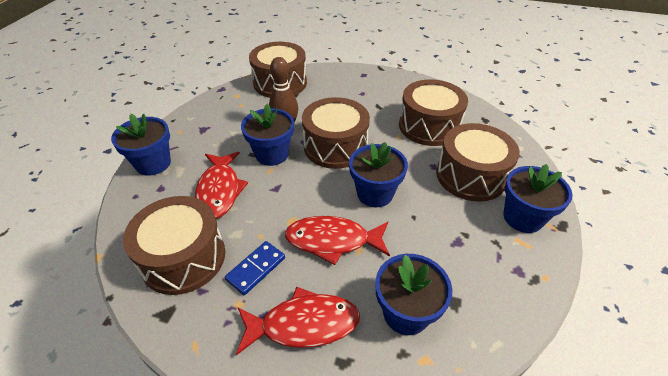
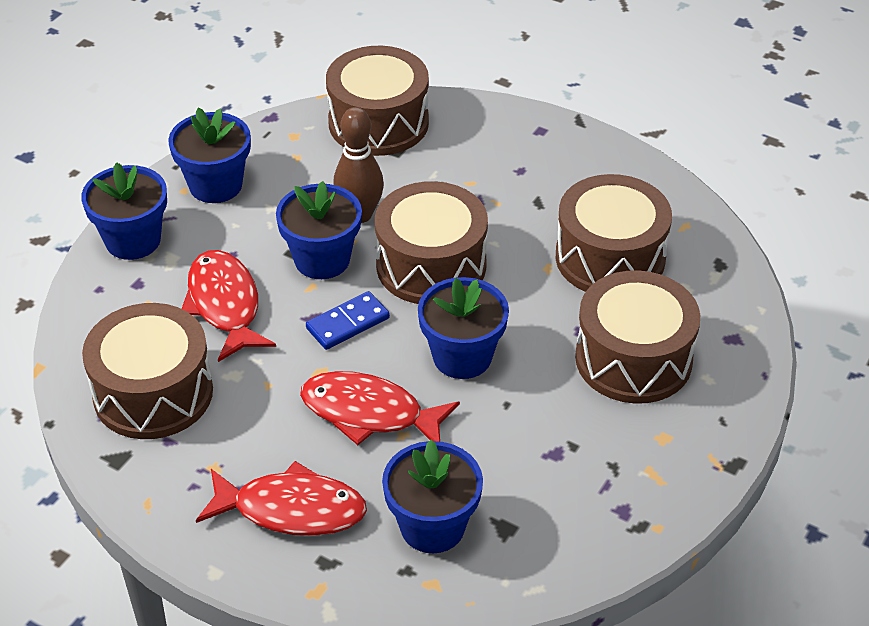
camera: 15 degrees right, 0 degrees up
red fish [195,152,248,218] -> red fish turned 150 degrees clockwise [182,250,276,362]
blue domino [225,241,285,295] -> blue domino moved to [306,291,390,350]
blue flower pot [503,164,572,233] -> blue flower pot moved to [168,108,251,203]

